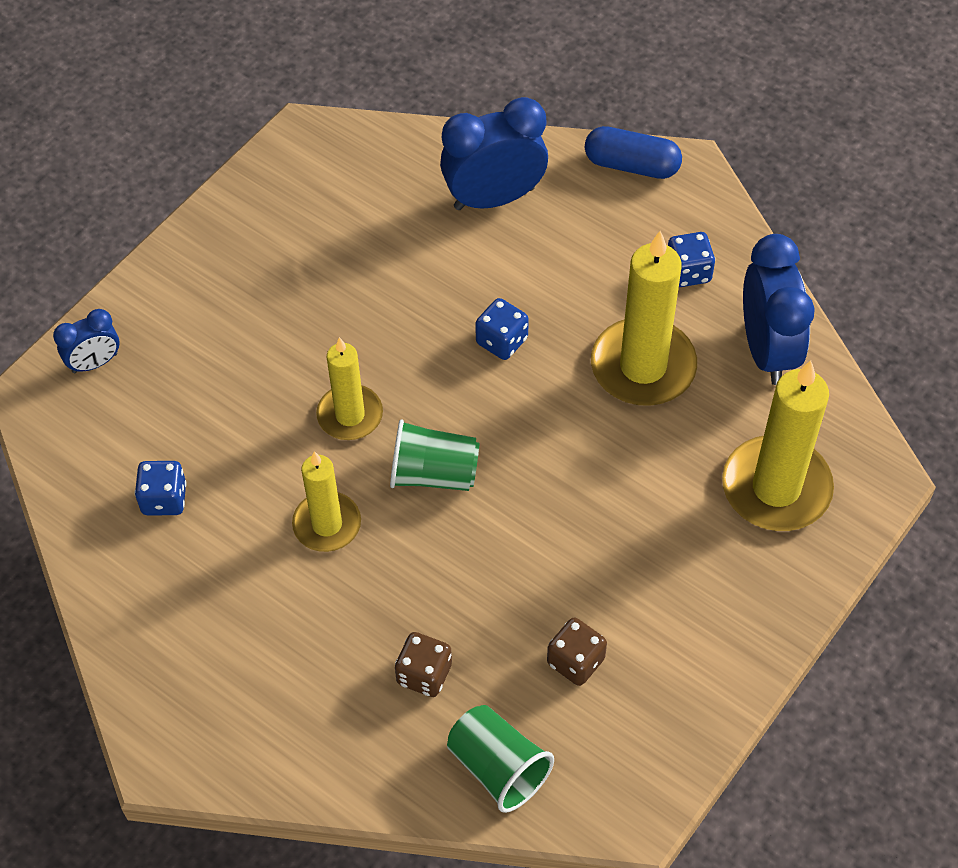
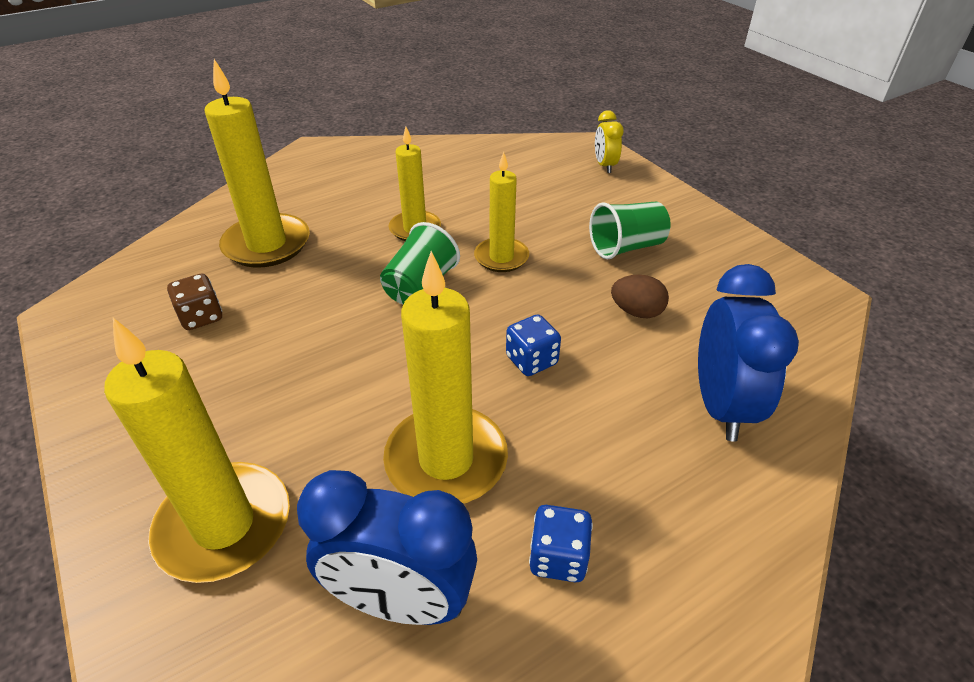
camera: 110 degrees right, 15 degrees down
blue clock [53,309,119,373] -> yellow clock [595,110,624,173]
blue dice [135,461,187,516] -> none
brown dice [395,632,452,697] -> yellow candle [204,59,310,268]
green cup [447,705,554,813] -> green cup moved to [589,202,671,259]
blue capsule [585,126,682,179] -> none
none -> brown egg [611,275,669,318]

